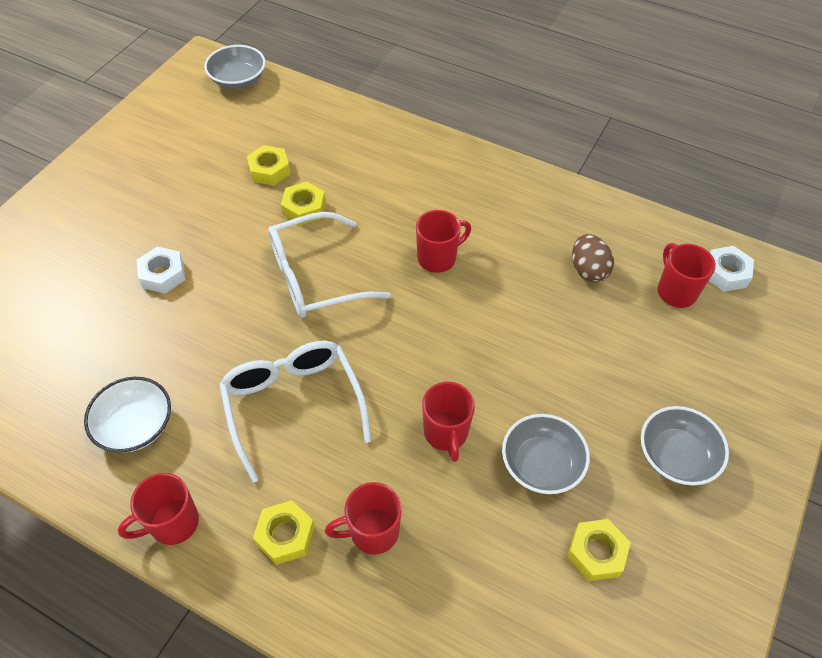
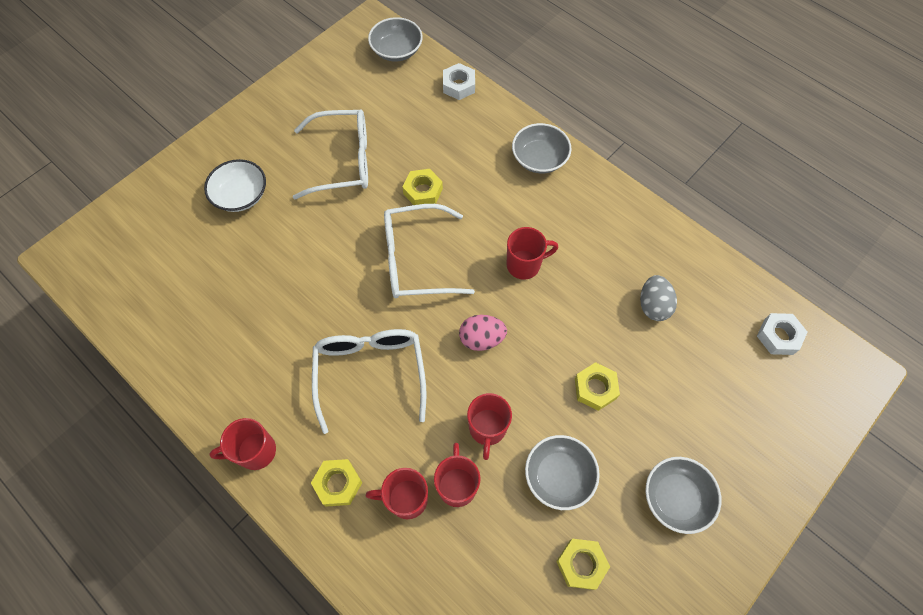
camera: 15 degrees right, 10 degrees up
white bowl [84,377,171,453] -> white bowl moved to [204,159,266,212]
white nut [137,247,186,293] -> white nut moved to [443,63,475,100]
yellow nut [247,145,290,186] -> yellow nut moved to [575,362,620,411]
brown egg [572,234,614,282] -> grey egg [640,275,677,321]
red mug [657,243,716,308] -> red mug moved to [434,443,480,507]
none -> white glasses [293,109,368,200]
none -> pink egg [459,315,507,351]
none -> grey bowl [512,123,571,173]

